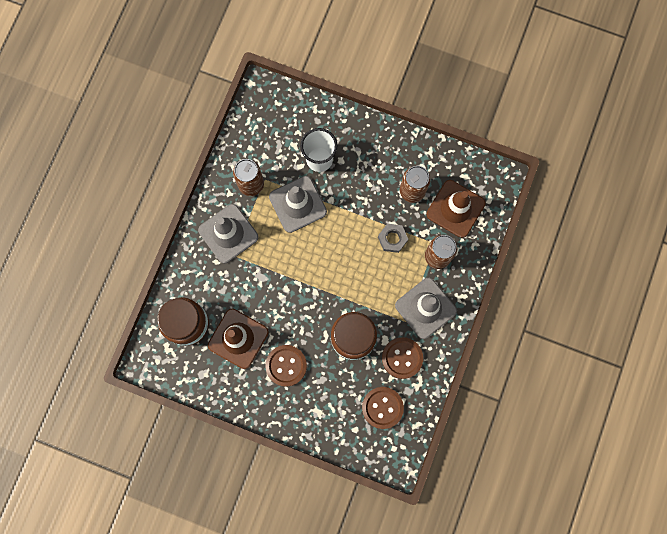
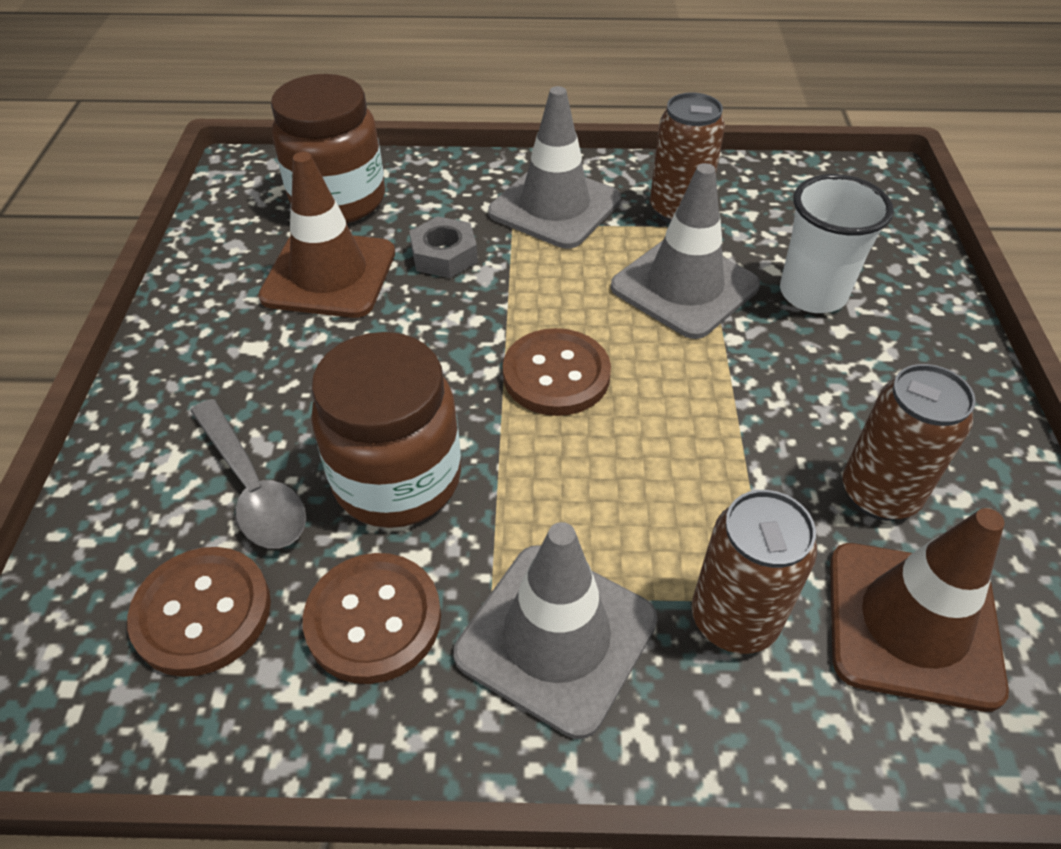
camera: 70 degrees right, 30 degrees down
brown button [265,345,307,387] -> brown button moved to [503,328,611,416]
grey nut [378,224,408,253] -> grey nut moved to [409,216,478,278]
none -> grey spoon [191,399,306,549]

